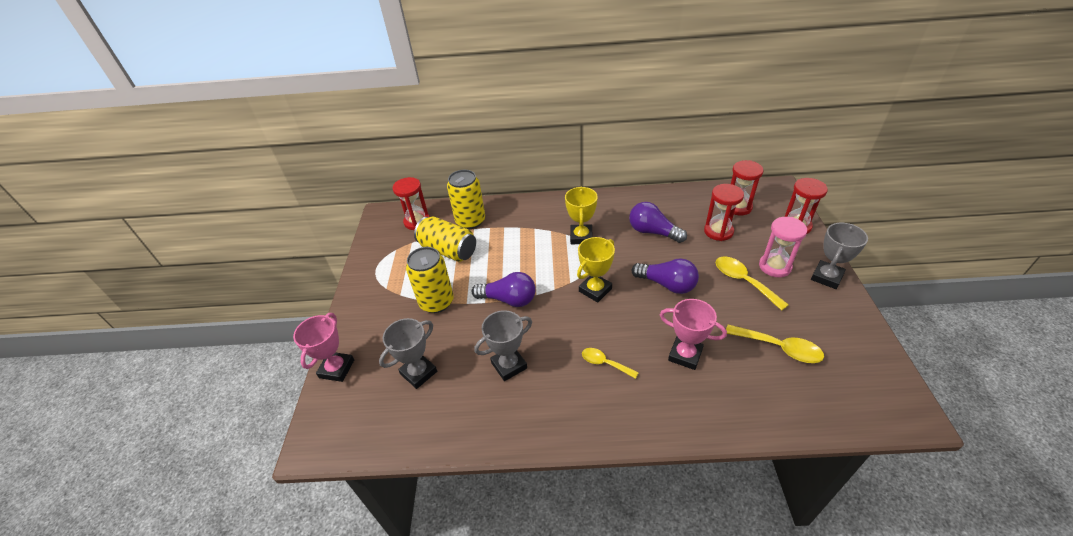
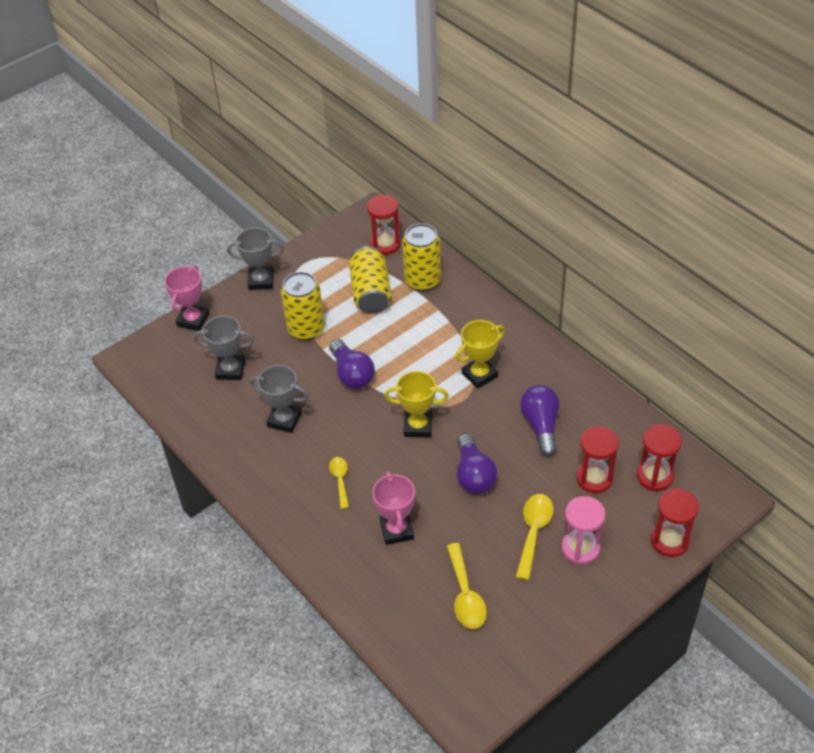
camera: 50 degrees right, 5 degrees up
pink trophy [293,313,354,382] -> pink trophy turned 45 degrees counterclockwise [164,265,209,331]
grey trophy [811,223,868,289] -> grey trophy moved to [227,227,284,290]

